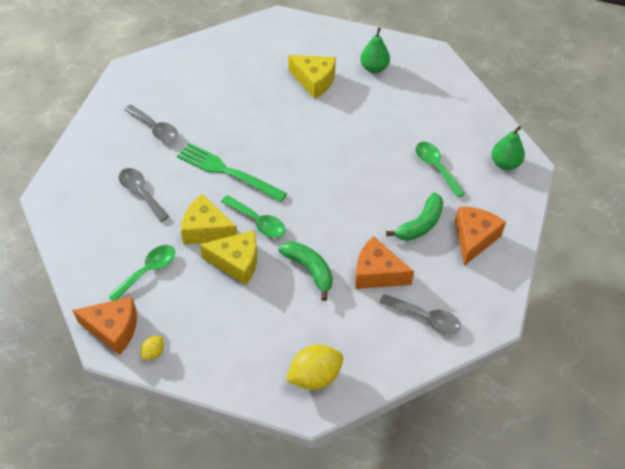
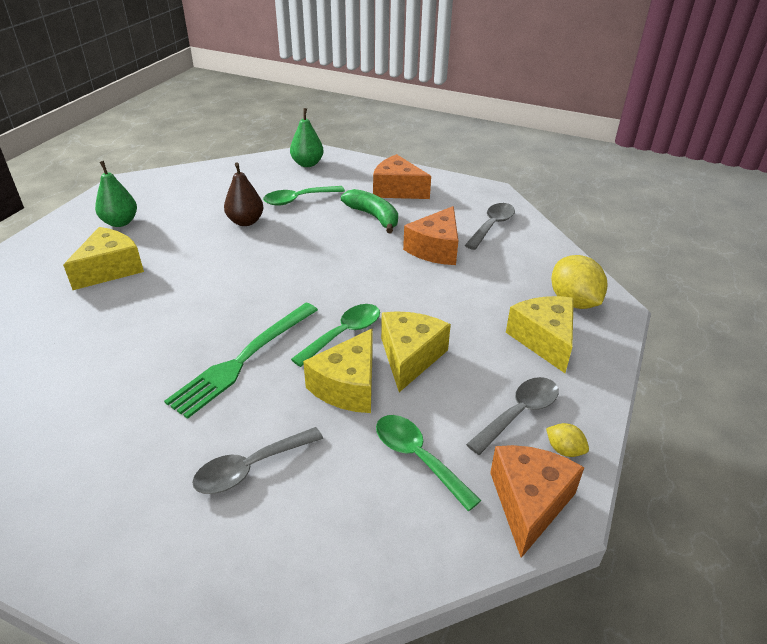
camera: 85 degrees left, 15 degrees down
grey spoon [124,104,178,142] -> grey spoon moved to [466,377,559,455]
green banana [279,241,333,301] -> none
none -> brown pear [224,163,264,226]
none -> yellow cheese [506,296,574,373]

